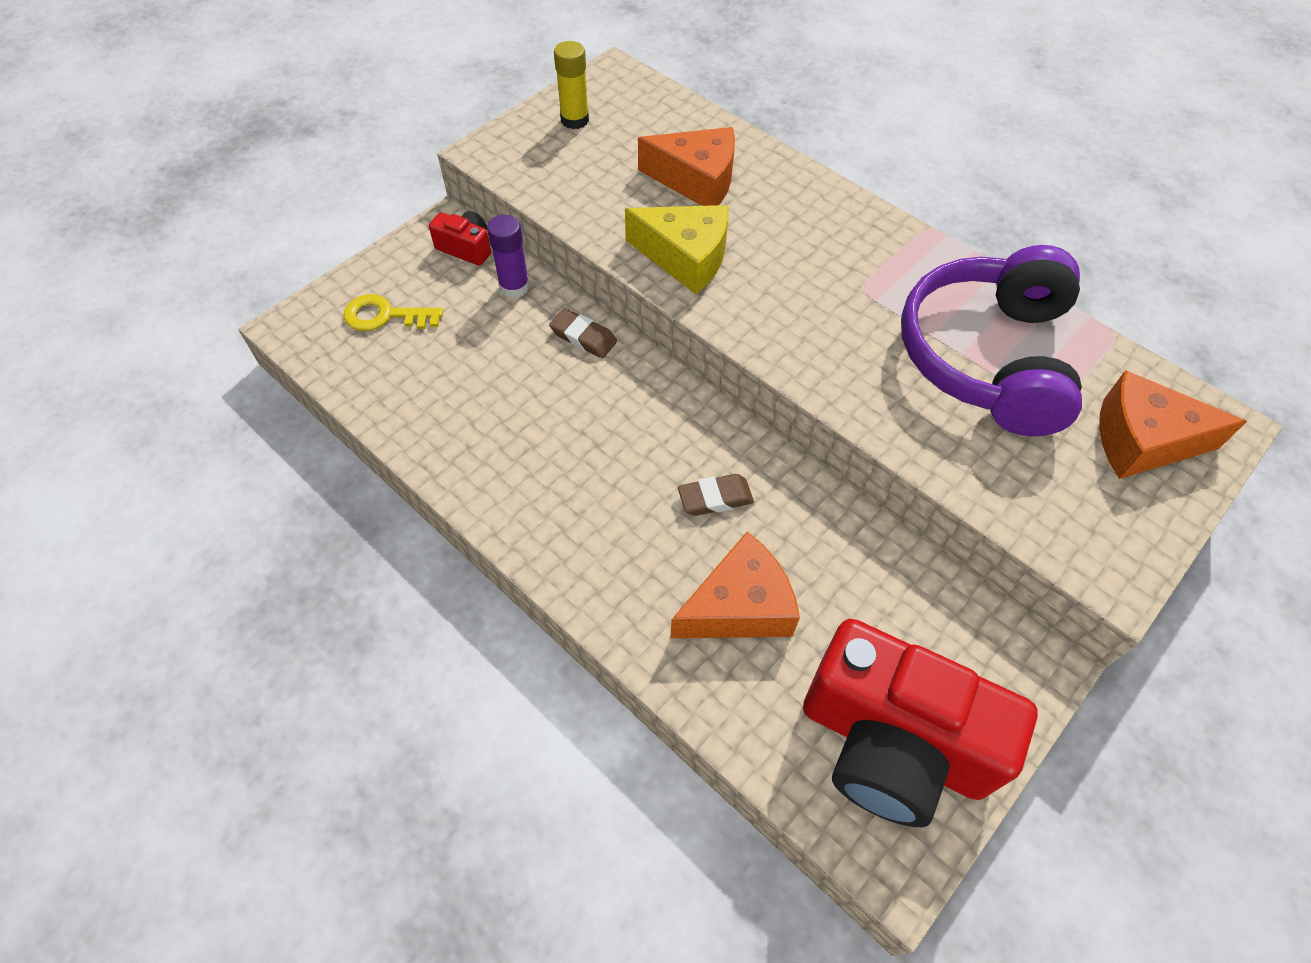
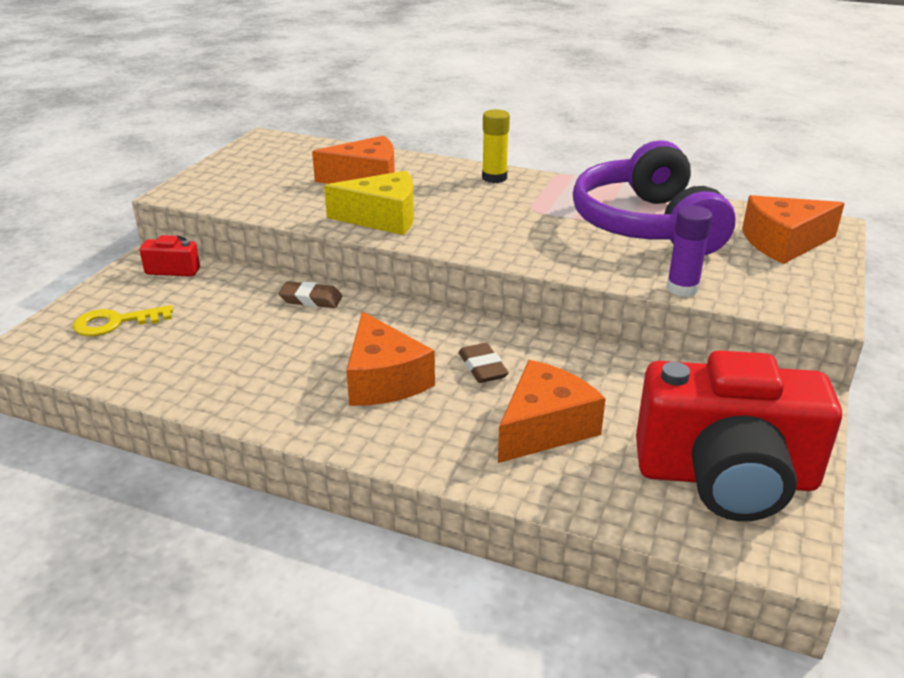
camera: 20 degrees left, 25 degrees down
purple glue stick [487,215,529,298] -> purple glue stick moved to [666,206,713,297]
yellow glue stick [554,41,589,129] -> yellow glue stick moved to [482,109,510,183]
brown eraser [678,474,754,516] -> brown eraser turned 75 degrees counterclockwise [459,343,509,383]
none -> orange cheese [346,312,435,406]

